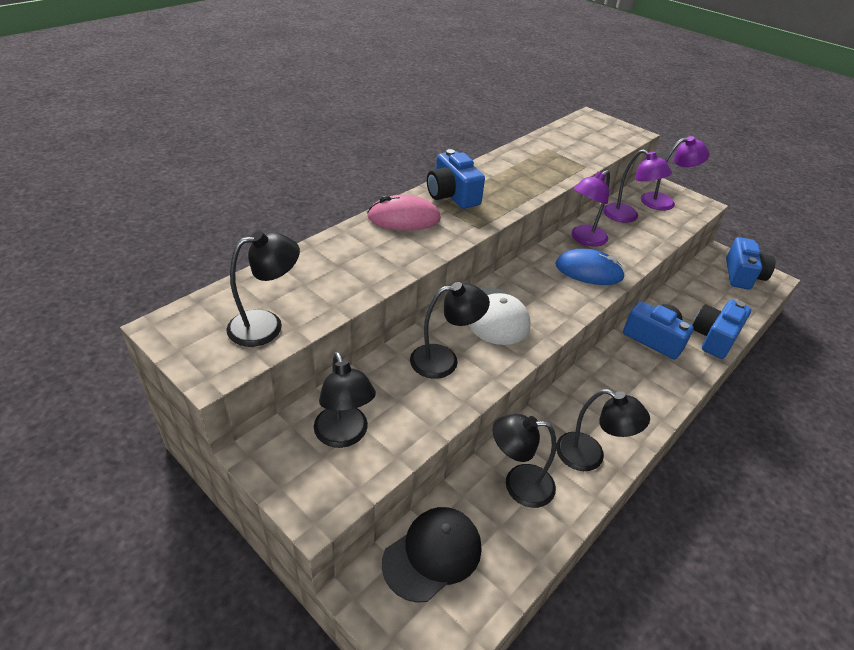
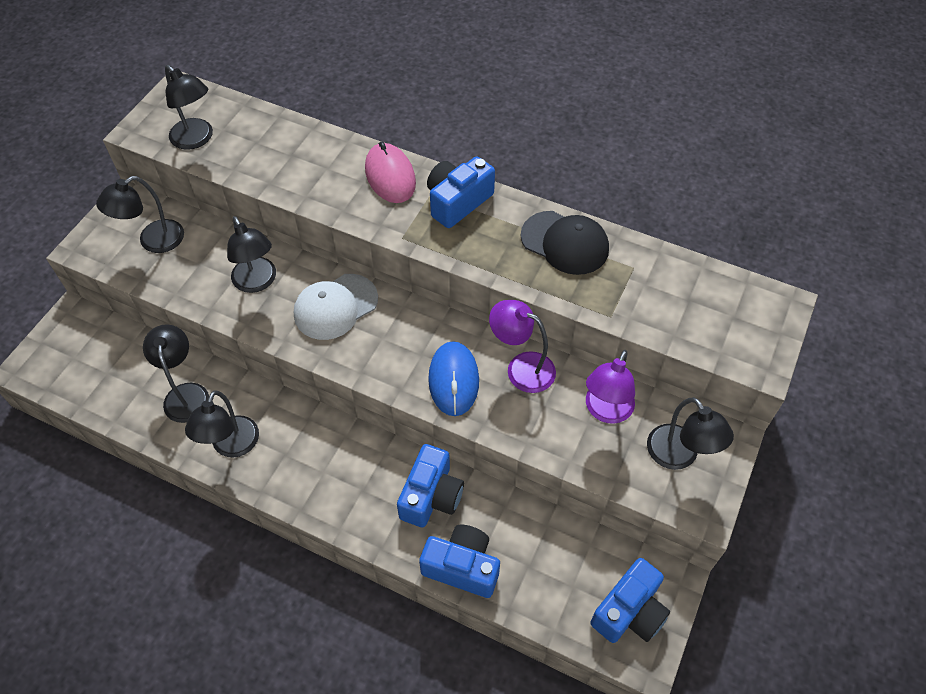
camera: 75 degrees right, 15 degrees up
black cap [382,507,481,603] -> black cap moved to [521,211,609,275]
purple lamp [641,136,710,211] -> black lamp [647,397,734,470]
blue camera [726,237,775,289] -> blue camera turned 45 degrees counterclockwise [590,558,670,643]

